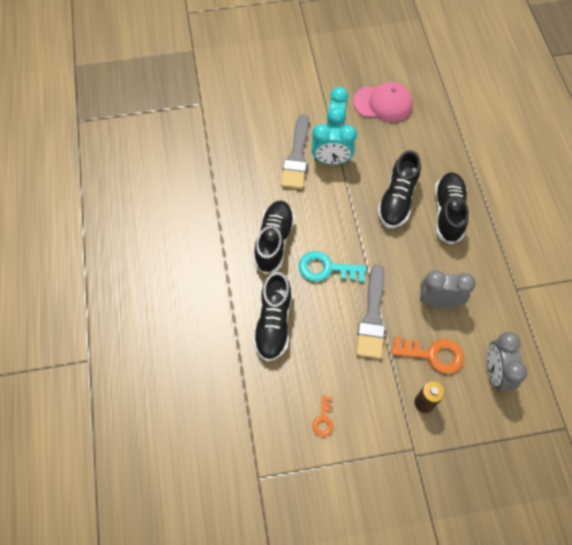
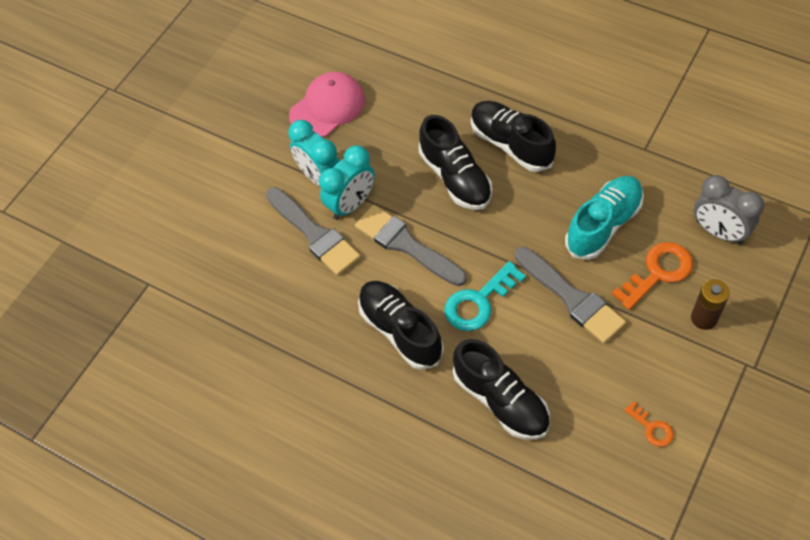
camera: 45 degrees left, 5 degrees down
grey clock [420,270,476,308] -> turquoise shoe [565,176,644,260]
none -> grey brush [355,205,467,286]

